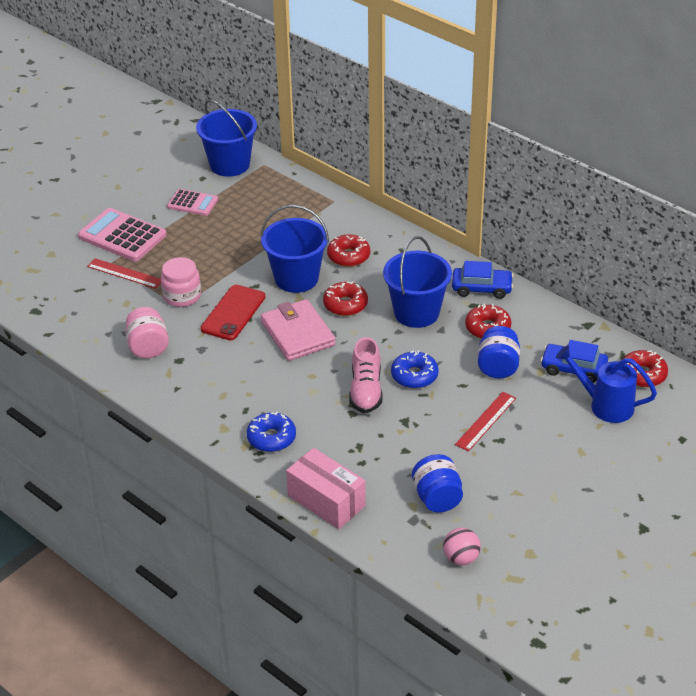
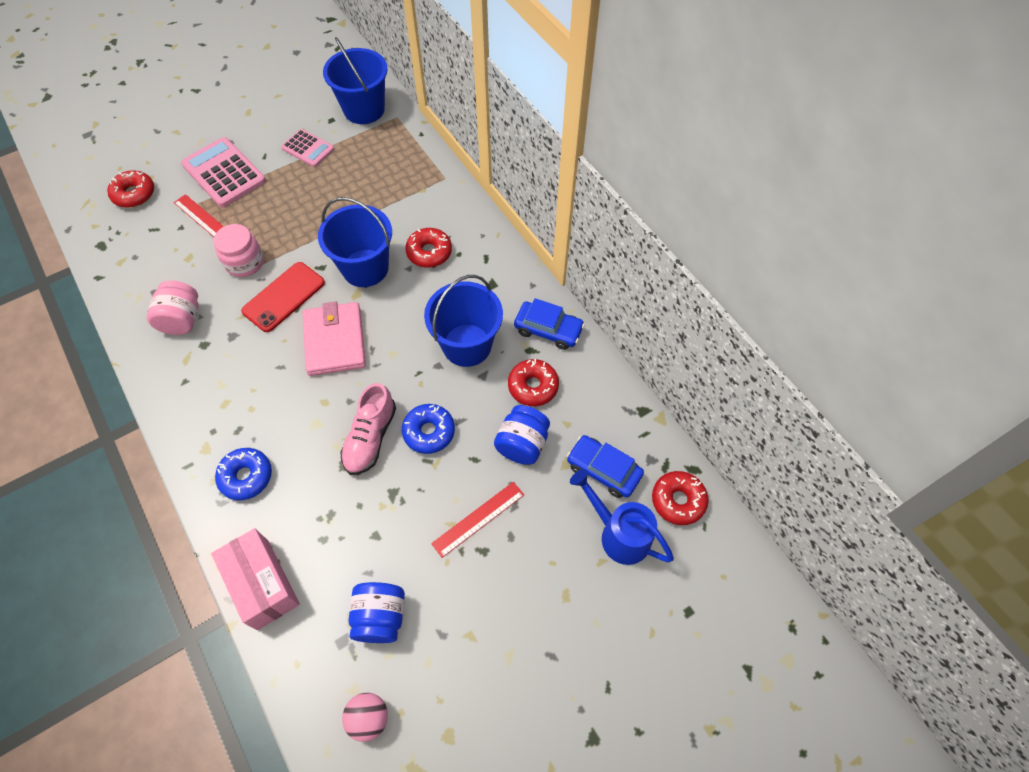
camera: 15 degrees right, 20 degrees up
red donut [323,281,368,316] -> red donut moved to [107,170,154,208]

